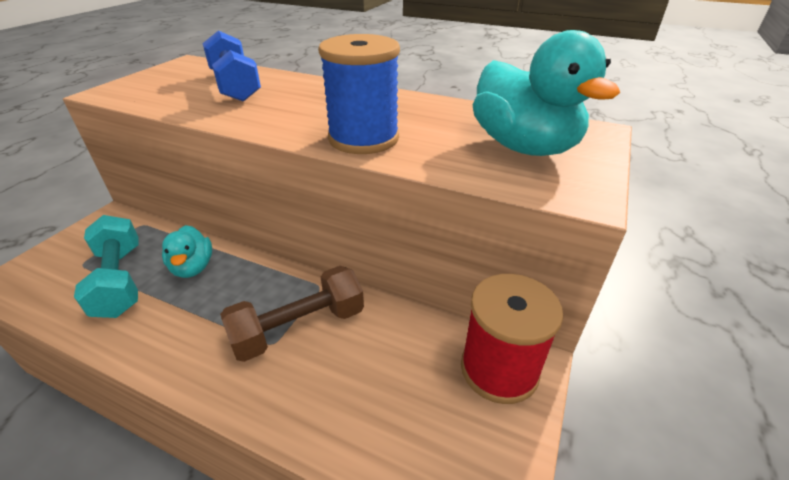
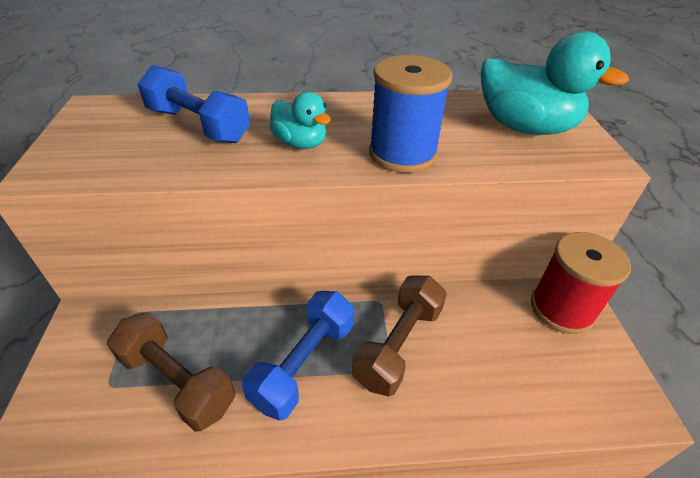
camera: 30 degrees left, 5 degrees up
turquoise dumbbell [74,215,139,318] -> brown dumbbell [107,312,235,432]
turquoise duck [162,225,212,278] -> turquoise duck moved to [269,92,331,149]
none -> blue dumbbell [242,291,354,421]

